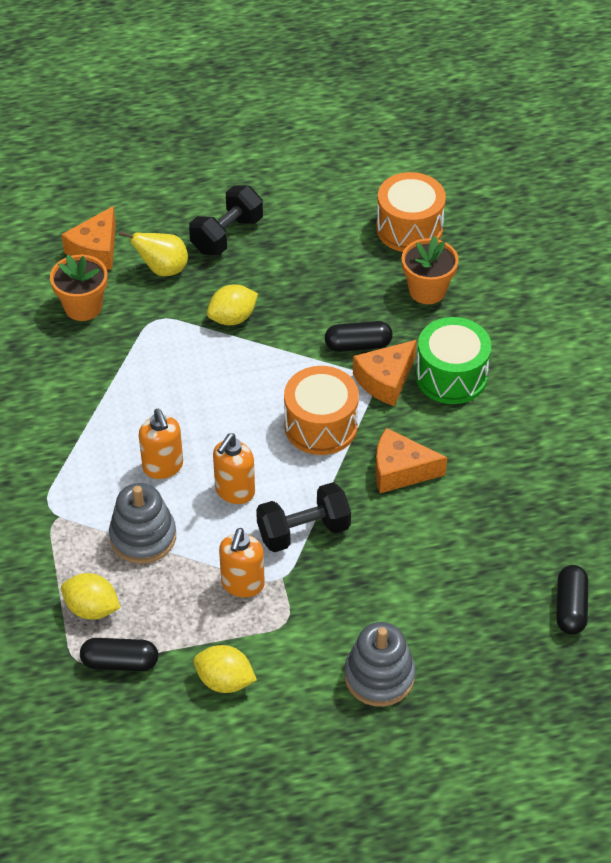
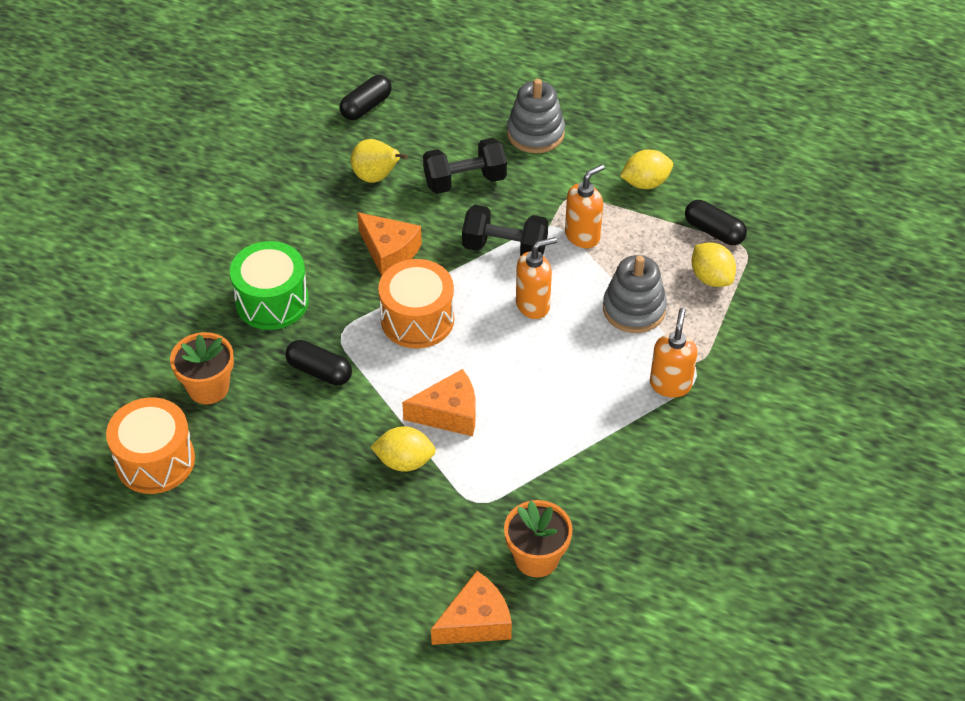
camera: 145 degrees left, 0 degrees up
yellow pear [119,231,188,276] -> yellow pear moved to [351,139,408,183]
orange soap dispenser [139,409,183,479] -> orange soap dispenser moved to [650,308,697,398]
black dumbbell [189,185,263,255] -> black dumbbell moved to [423,138,507,194]
yellow lemon [193,645,257,693] -> yellow lemon turned 75 degrees counterclockwise [620,150,673,189]
orange cheese [353,340,417,406] -> orange cheese moved to [402,369,475,436]

